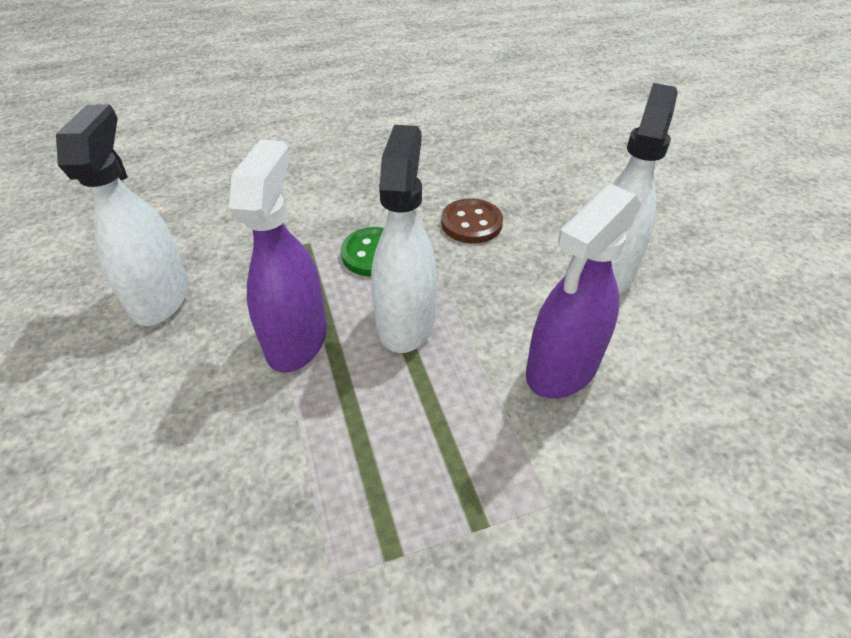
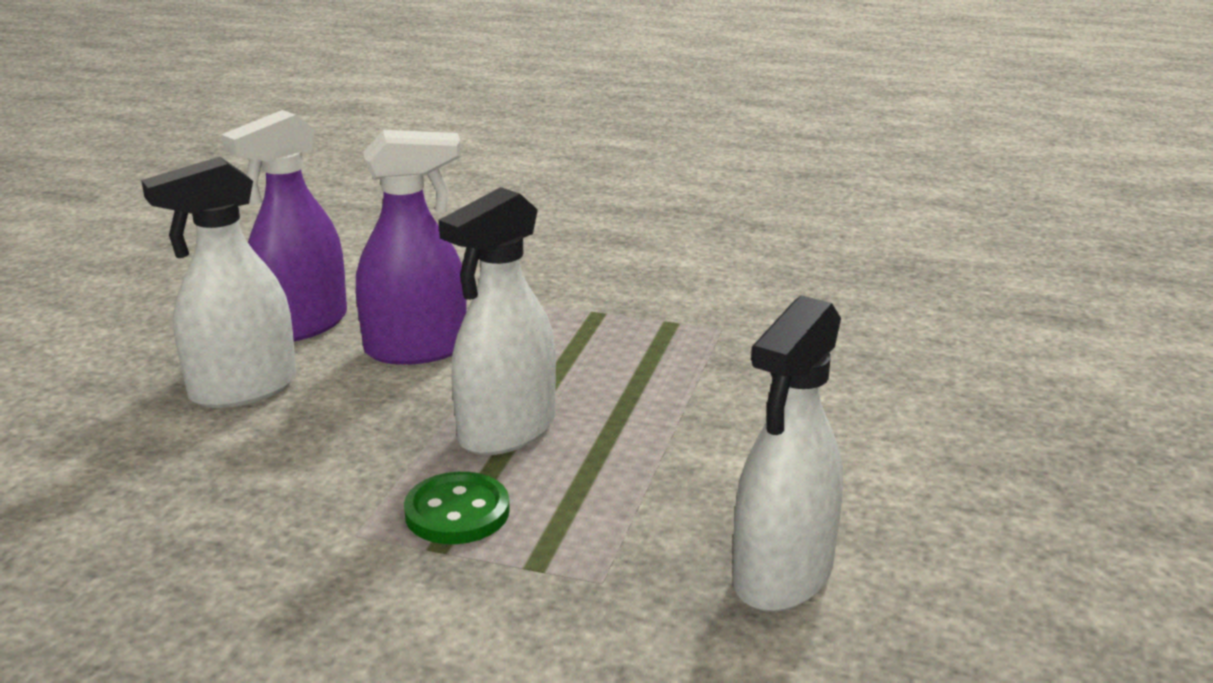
camera: 145 degrees left, 20 degrees down
purple spray bottle [229,139,327,372] -> purple spray bottle moved to [221,110,347,341]
brown button [441,198,503,244] -> none

